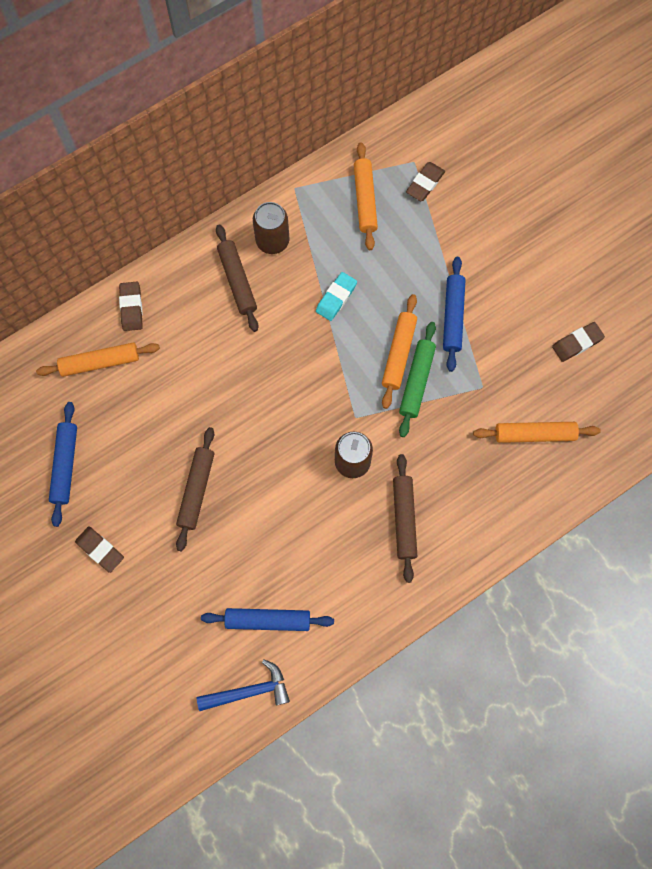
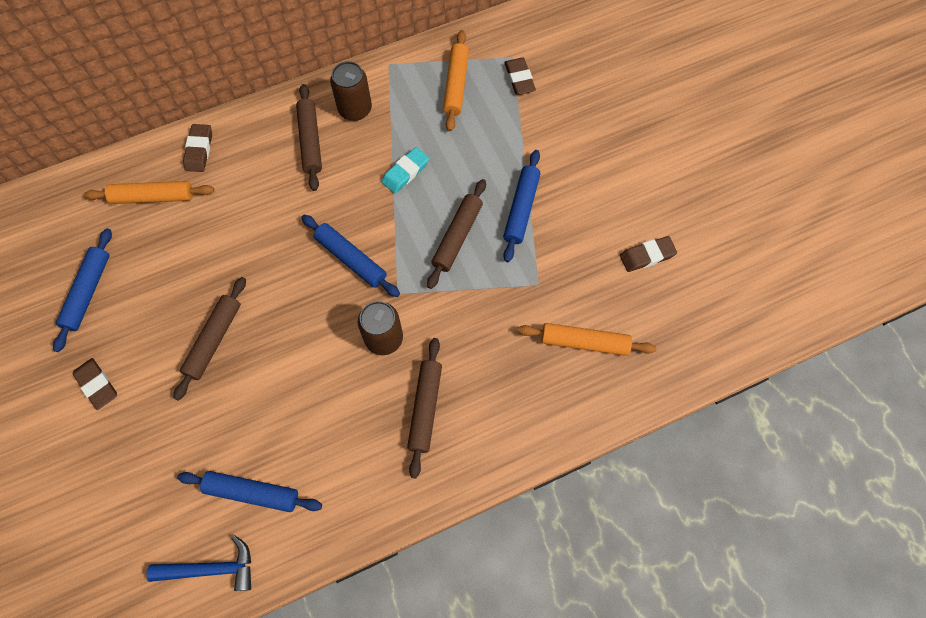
camera: 10 degrees right, 5 degrees down
orange rolling pin [382,294,417,409] -> brown rolling pin [427,179,486,289]
green rolling pin [399,322,436,437] -> none
brown eraser [406,162,445,201] -> brown eraser turned 60 degrees counterclockwise [504,58,536,95]
none -> blue rolling pin [301,215,400,297]

